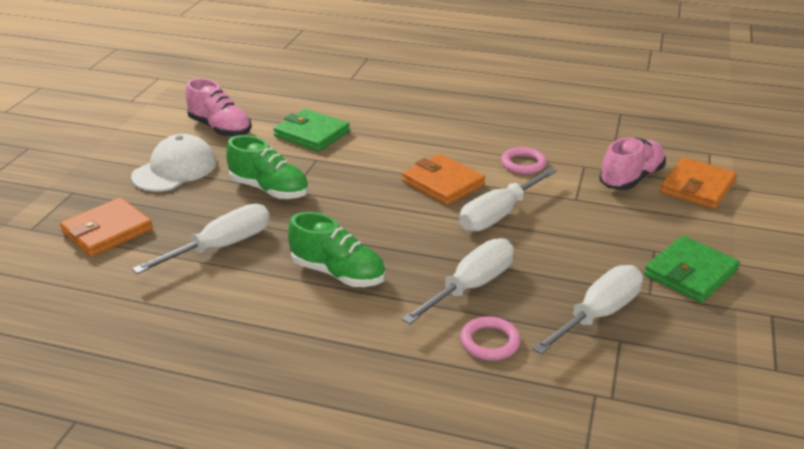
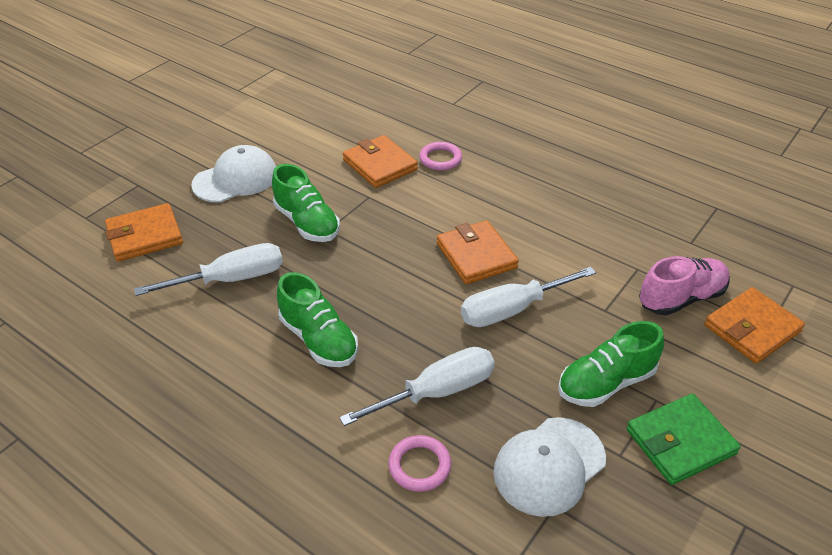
camera: 20 degrees right, 10 degrees up
pink shoe [186,78,252,137] -> none
green wallet [273,109,350,152] -> orange wallet [343,135,418,188]
pink ring [501,147,546,174] -> pink ring moved to [419,142,462,171]
white screwdriver [532,265,643,354] -> white cap [493,417,606,517]
none -> green shoe [558,321,664,407]

